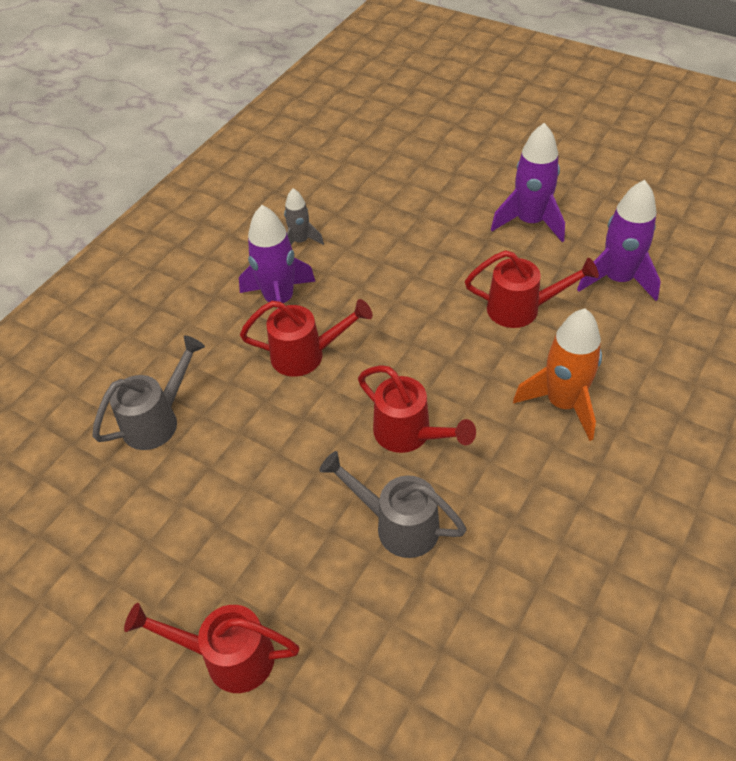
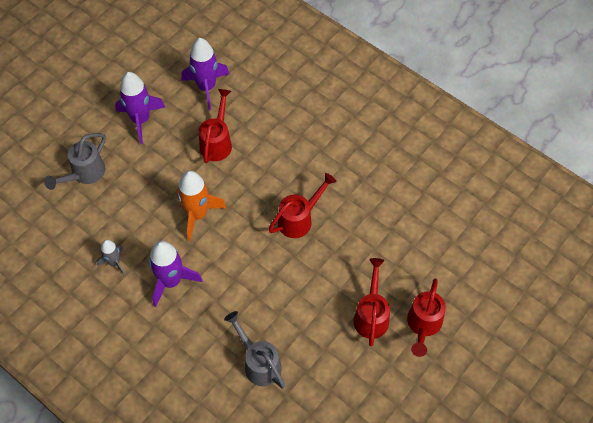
camera: 85 degrees left, 10 degrees up
red watering can [240,299,372,377] -> red watering can moved to [353,258,390,346]
grey watering can [319,451,467,558] -> grey watering can moved to [44,133,106,190]
orange rocket [513,309,602,441] -> orange rocket moved to [176,171,226,241]

